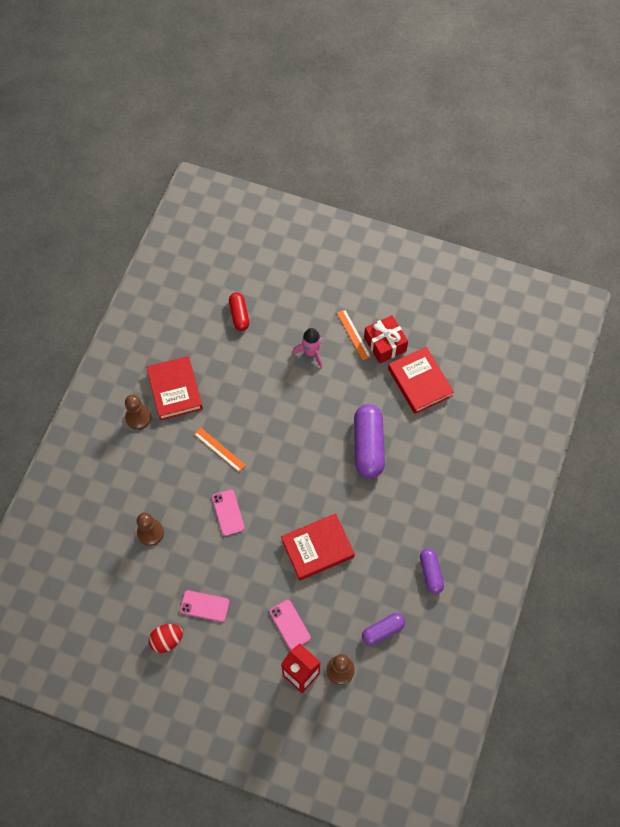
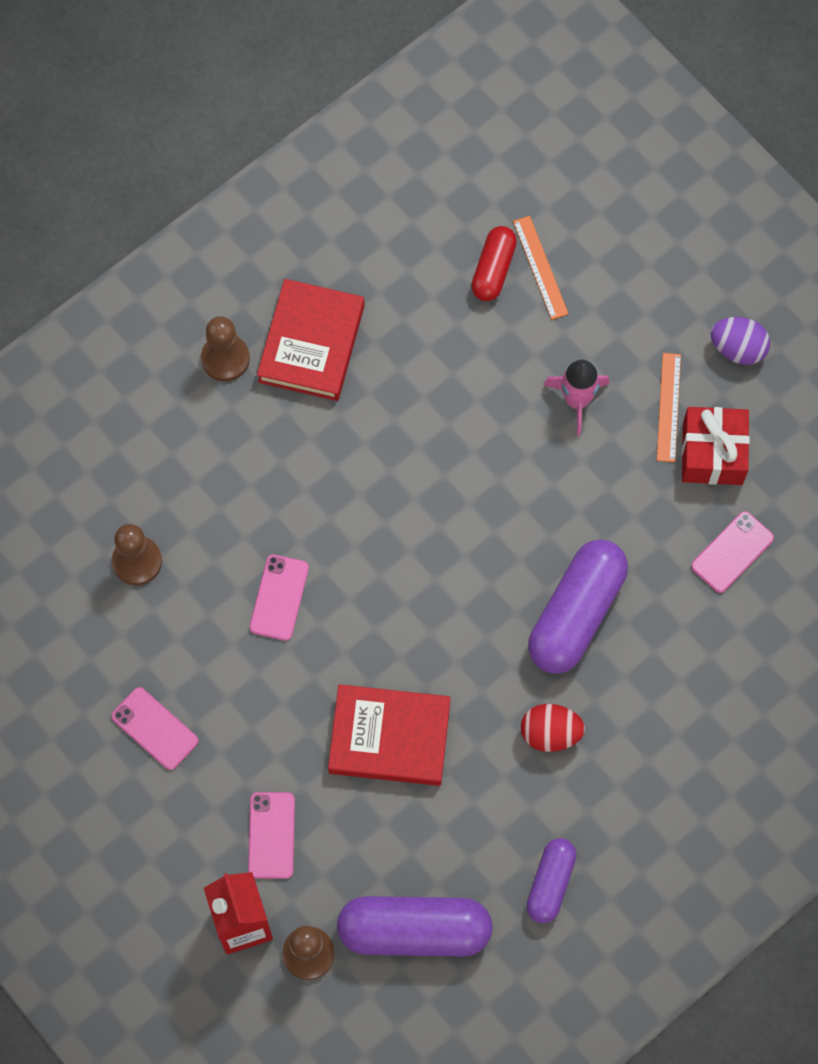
camera: 30 degrees right, 5 degrees up
red egg [149,624,183,653] -> red egg moved to [521,704,585,752]
orange ruler [194,428,246,472] -> orange ruler moved to [513,216,568,320]
purple capsule [362,613,405,645] -> purple capsule [337,896,493,957], size x1.74
red book [388,347,454,414] -> pink phone [691,511,774,593]
none -> purple egg [710,317,770,365]

